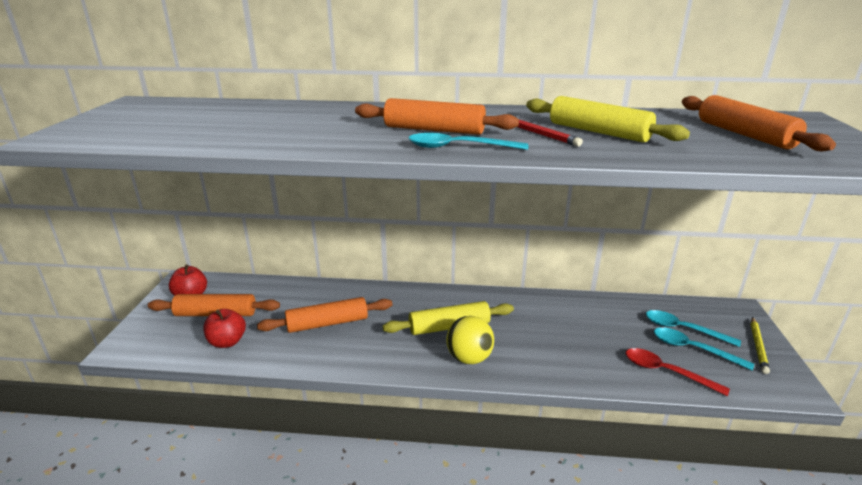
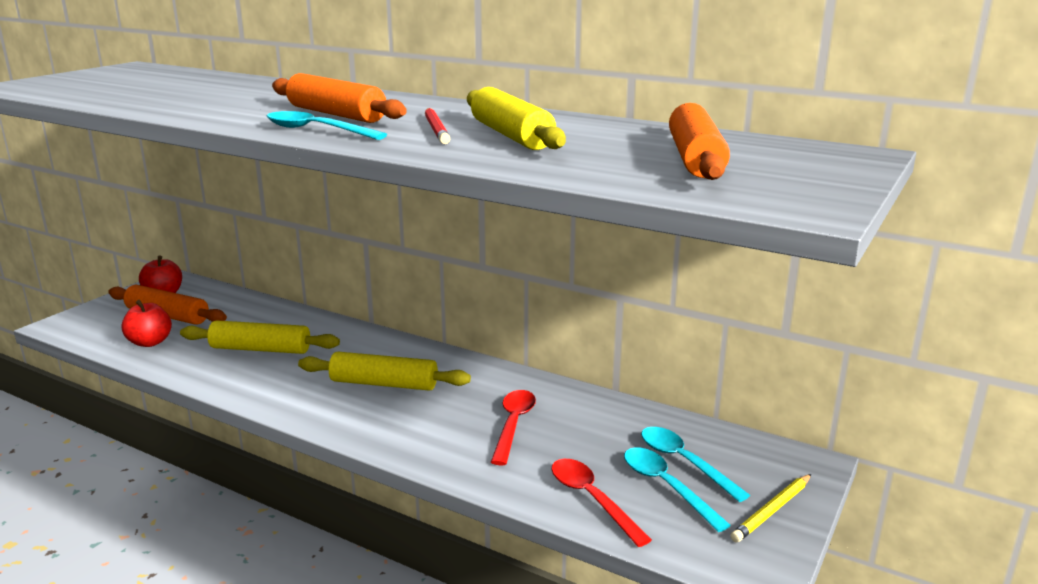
camera: 25 degrees right, 5 degrees down
orange rolling pin [257,297,392,333] -> yellow rolling pin [180,320,340,354]
yellow ball [446,316,494,364] -> none
none -> red spoon [491,390,536,466]

